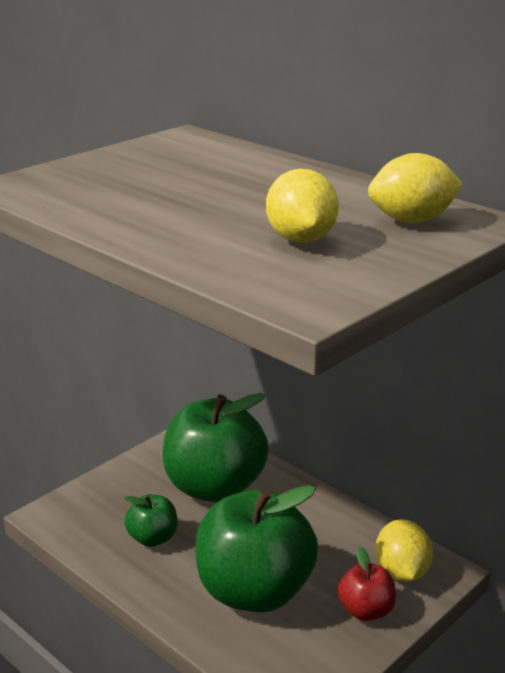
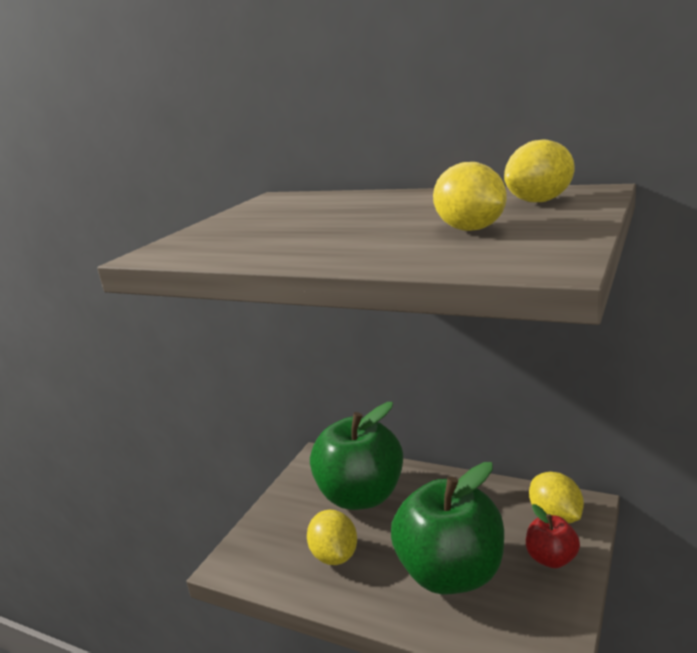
camera: 15 degrees left, 5 degrees down
green apple [125,494,178,547] -> yellow lemon [307,510,357,565]

